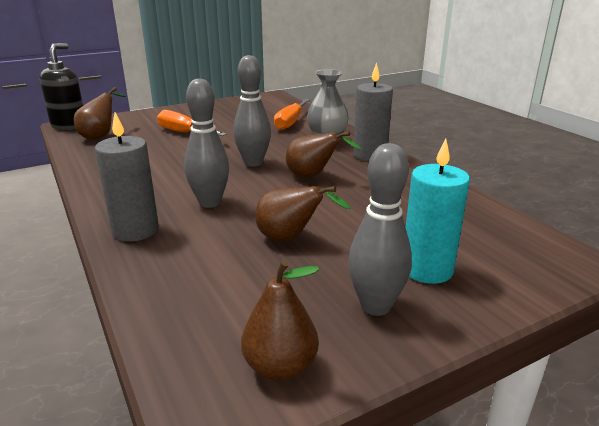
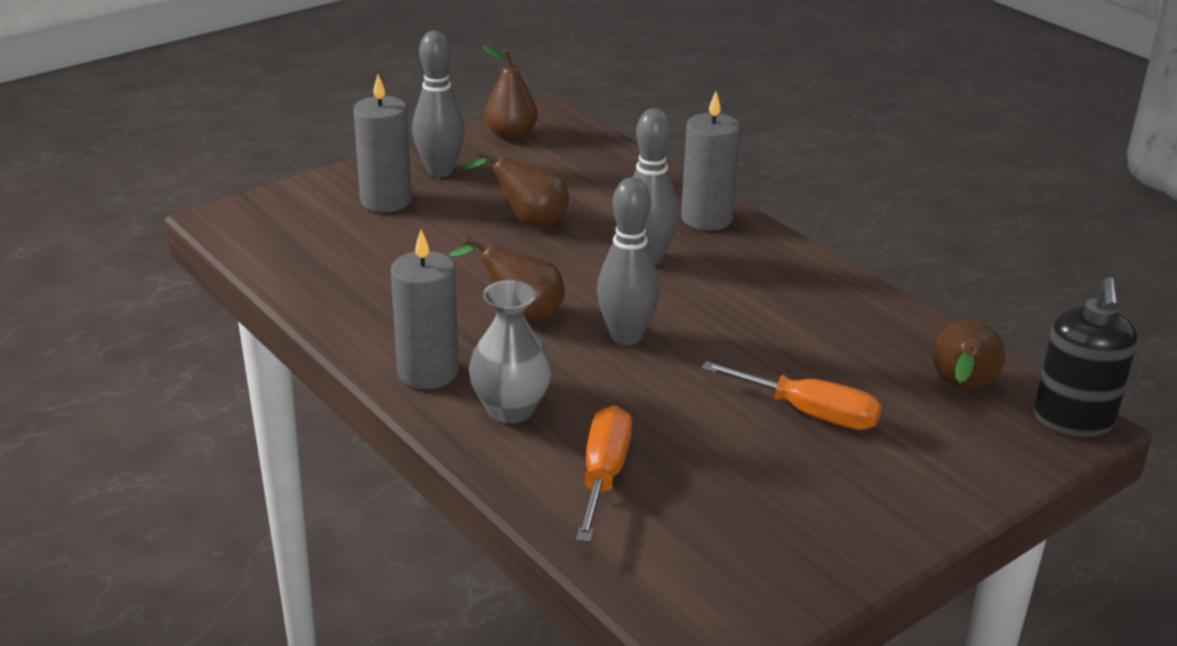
camera: 170 degrees right, 5 degrees up
turquoise candle [406,139,470,284] -> grey candle [353,74,412,212]

